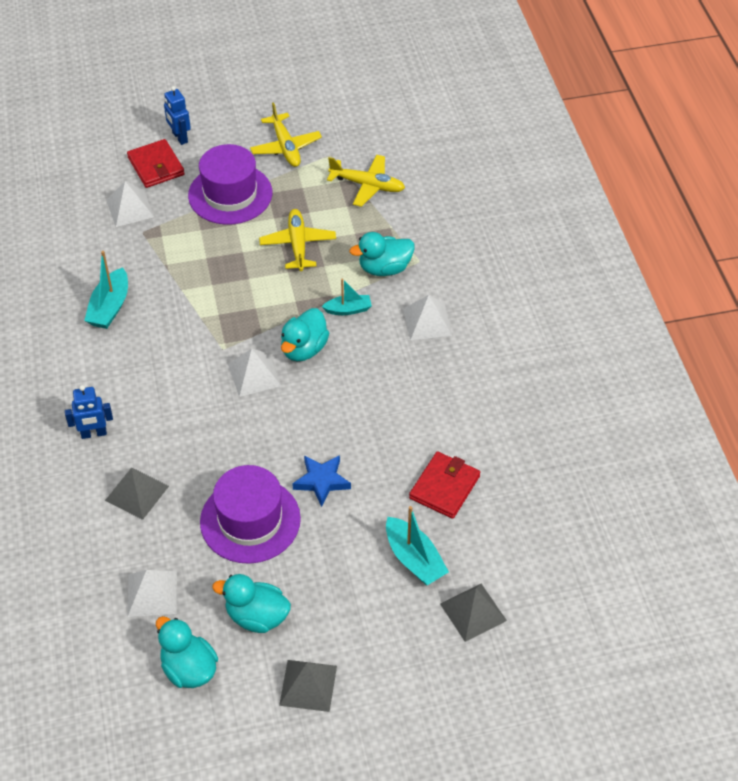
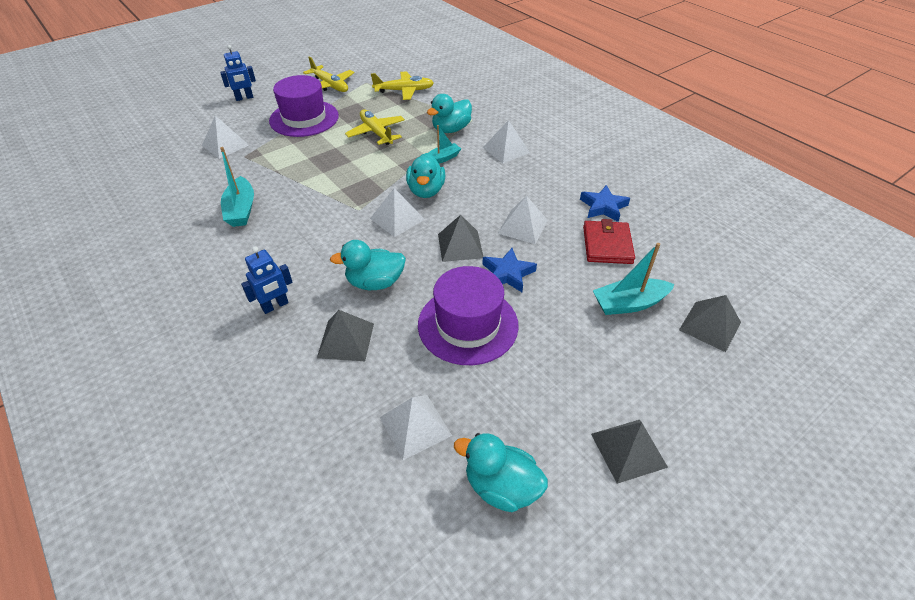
camera: 25 degrees left, 5 degrees down
red wallet [127,139,185,188] -> none
blue robot [164,86,191,145] -> blue robot turned 60 degrees counterclockwise [220,45,256,101]
turquoise duck [212,574,291,633] -> turquoise duck moved to [330,240,406,290]
turquoise boat [386,506,449,585] -> turquoise boat turned 135 degrees clockwise [593,243,675,315]
none -> grey pyramid [438,215,483,262]
none -> white pyramid [497,195,548,244]
none -> blue star [580,185,630,222]

